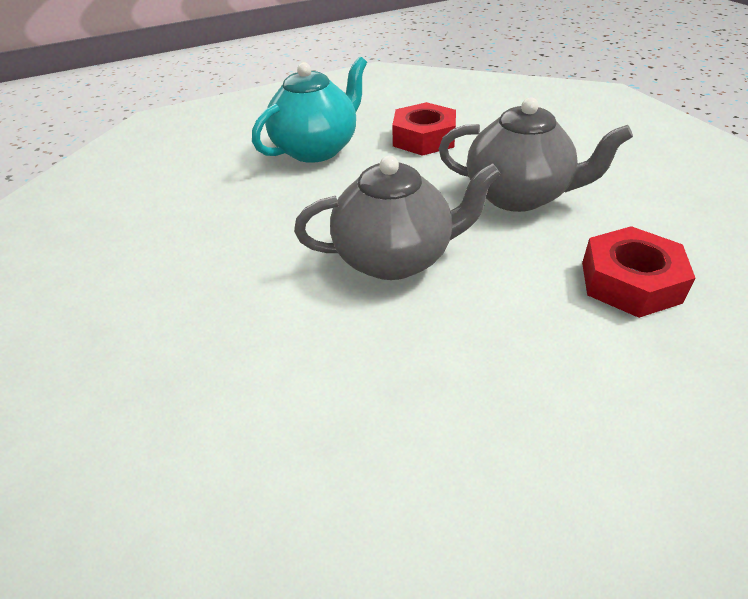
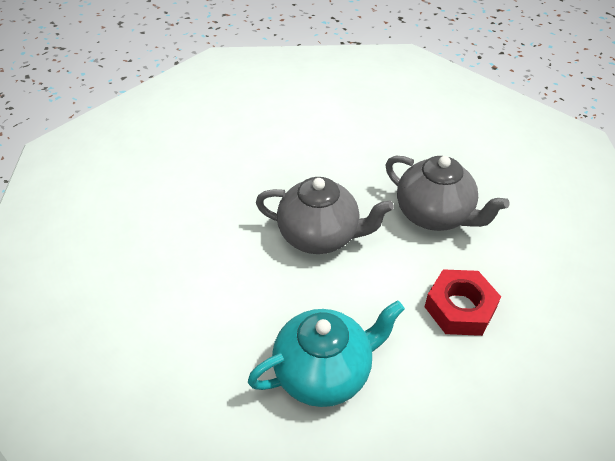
camera: 20 degrees right, 5 degrees up
turquoise teapot [252,56,367,163] -> turquoise teapot moved to [248,301,405,407]
red nut [392,102,456,156] -> none

